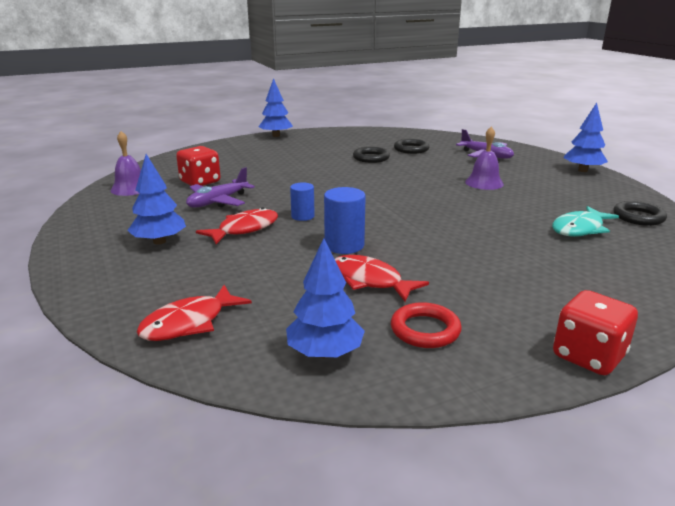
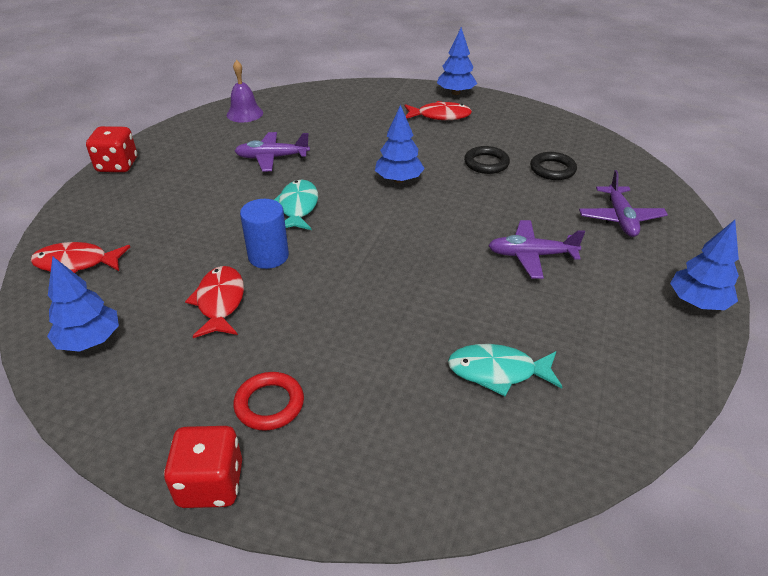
camera: 45 degrees right, 15 degrees up
blue tree [127,154,186,245] -> blue tree moved to [375,105,425,183]
red dice [176,146,220,186] -> red dice moved to [86,126,137,172]
red fish [196,208,278,244] -> red fish moved to [404,101,472,120]
blue cylinder [290,182,315,221] -> turquoise fish [274,180,318,230]
red ring [391,302,462,348] -> red ring moved to [233,372,304,431]
purple bell [465,127,504,190] -> purple plane [488,220,585,279]
black ring [614,201,667,226] -> none

